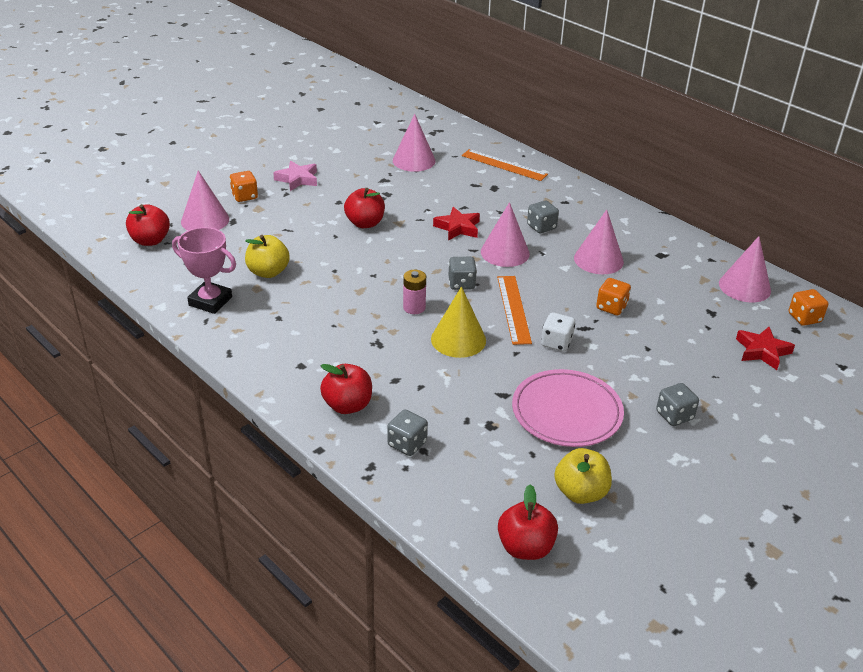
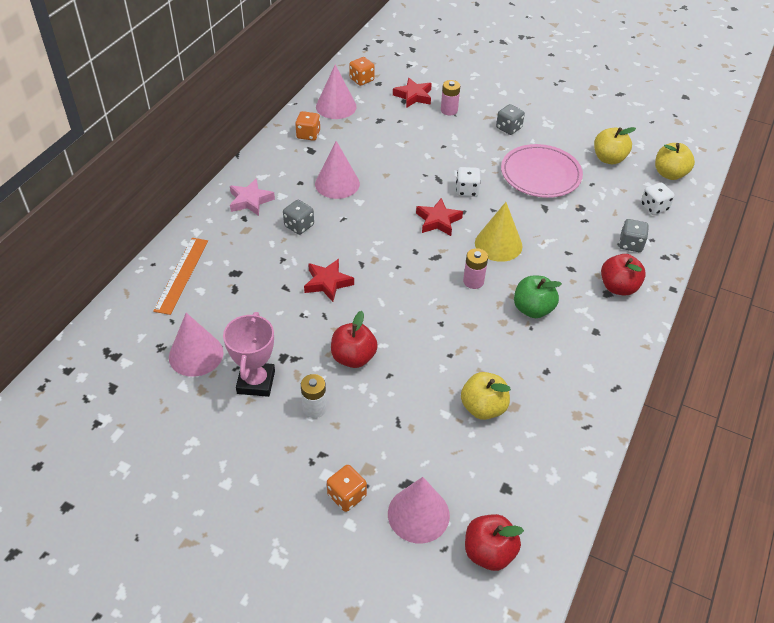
camera: 110 degrees left, 10 degrees up
pink trophy [172,227,236,314] -> pink trophy moved to [223,312,275,397]
pink star [273,161,317,191] -> pink star moved to [230,178,275,216]
grey dice [449,257,477,290] -> none
pink cone [481,202,530,267] -> none
orange ruler [497,276,532,345] -> red star [416,198,463,236]
red apple [498,484,558,560] -> yellow apple [655,143,695,180]
orange dice [596,278,631,315] -> orange dice moved to [295,111,320,141]
none -> white battery [301,374,327,418]
none -> pink battery [441,80,460,115]
none -> green apple [514,276,562,318]
none -> white dice [641,182,675,215]

